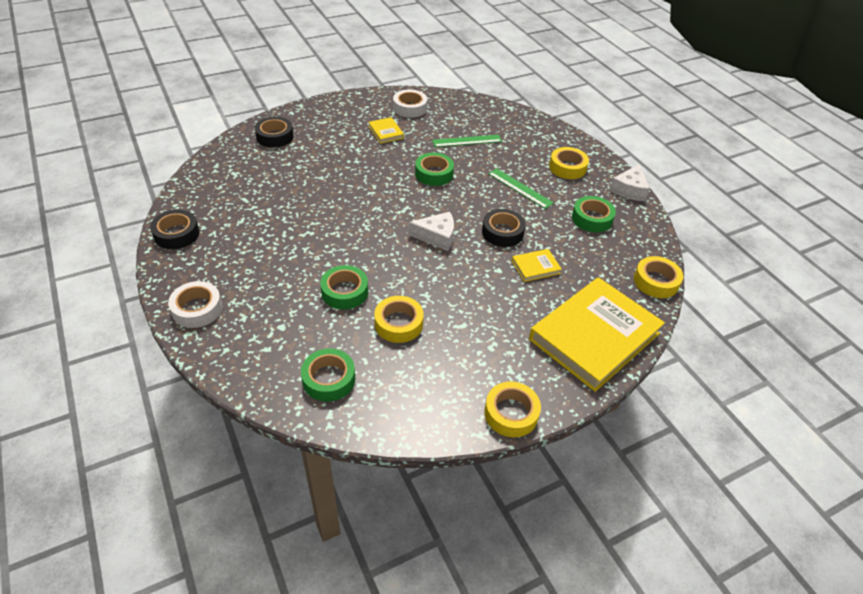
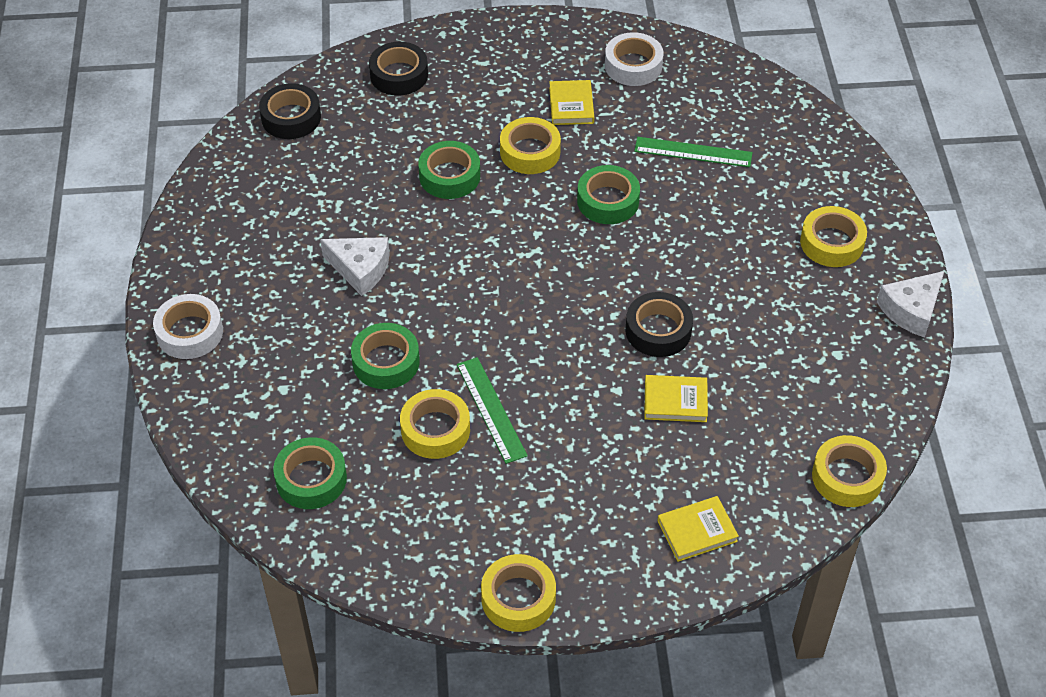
camera: 25 degrees right, 5 degrees up
black tape [150,210,199,249] -> black tape moved to [259,83,321,139]
white cheese [409,212,454,251] -> white cheese moved to [320,237,390,296]
green ruler [488,168,554,209] -> green ruler moved to [457,357,528,464]
yellow book [529,277,665,392] -> yellow book [657,496,739,562], size x0.41
green tape [572,196,616,233] -> green tape moved to [418,141,480,199]
none -> yellow tape [500,117,561,174]

